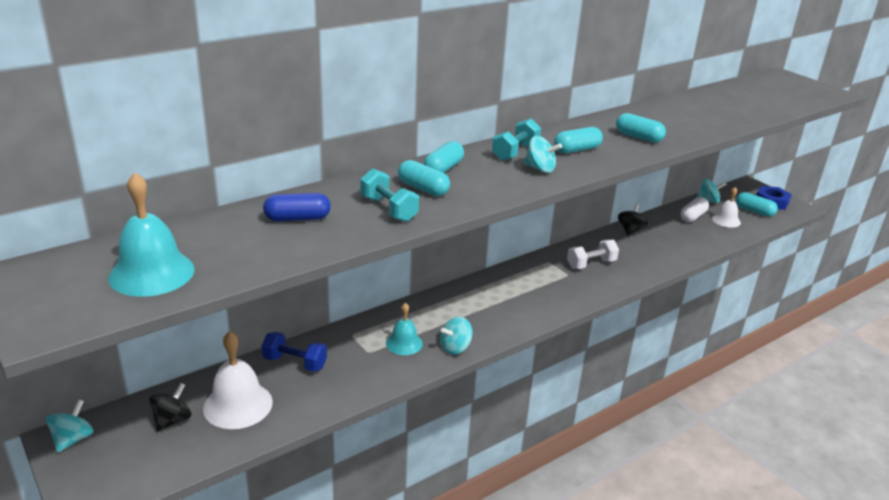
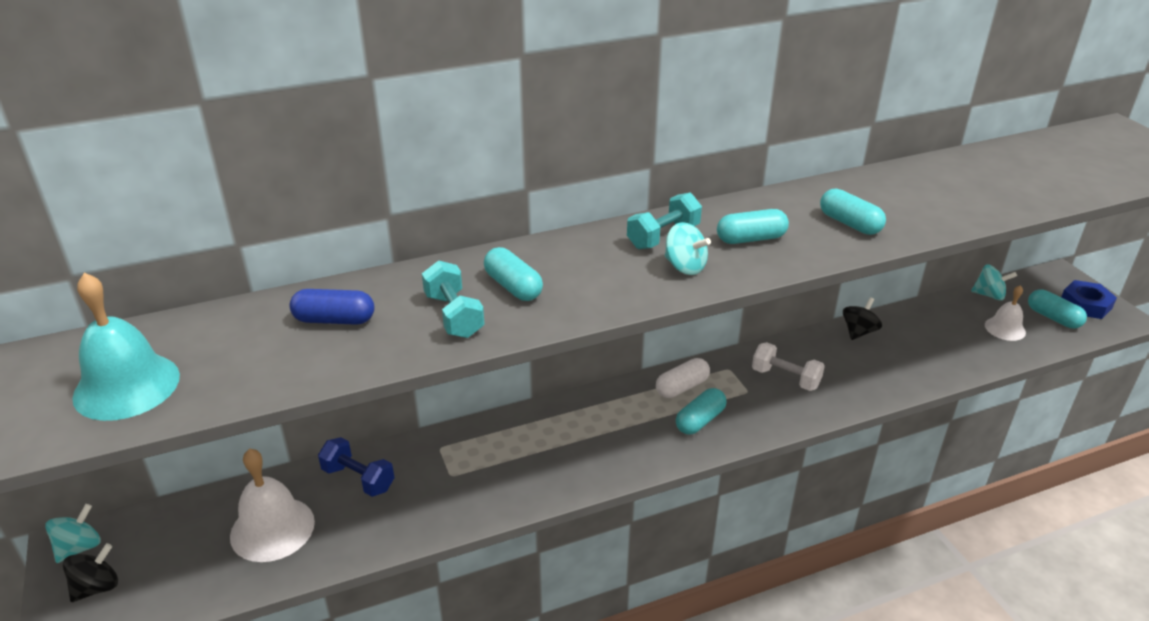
camera: 15 degrees right, 5 degrees up
black spinning top [149,383,192,432] -> black spinning top moved to [63,543,118,602]
turquoise bell [386,302,423,355] -> none
turquoise capsule [424,141,464,173] -> turquoise capsule moved to [676,388,727,435]
turquoise spinning top [440,317,472,355] -> none
white dumbbell [567,240,619,269] -> white dumbbell turned 45 degrees clockwise [752,342,825,391]
white capsule [681,197,709,222] -> white capsule moved to [656,358,710,398]

